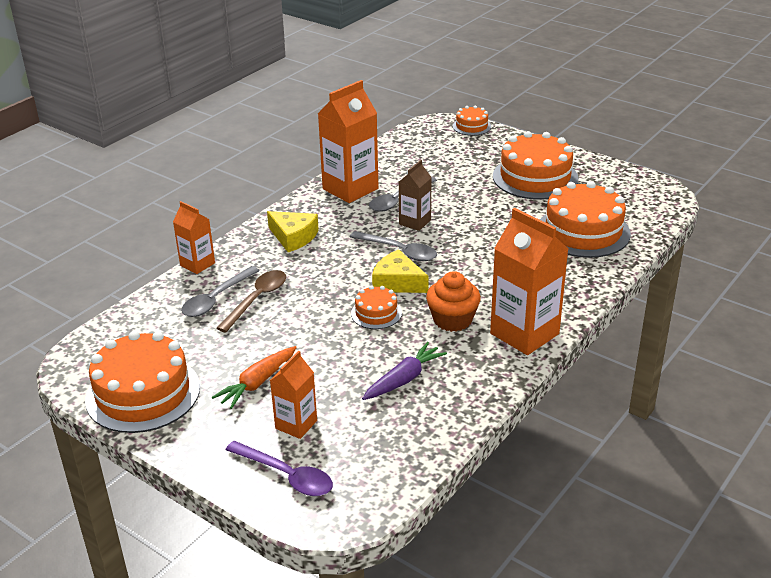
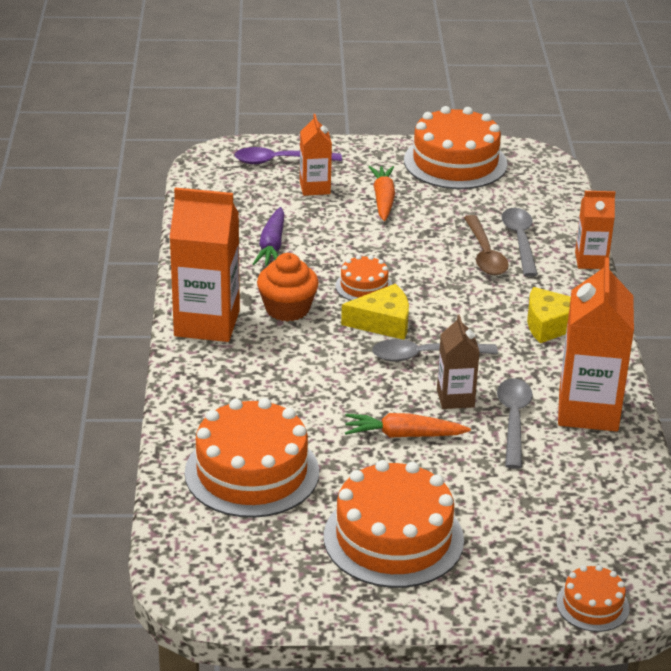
camera: 140 degrees right, 0 degrees up
none -> orange carrot [345,413,471,438]

